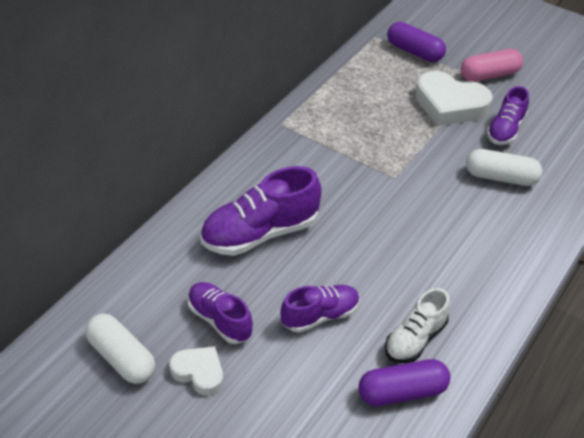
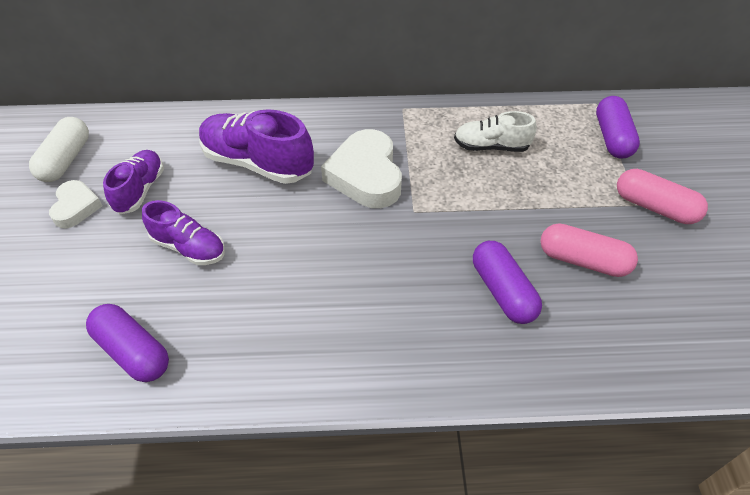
camera: 55 degrees right, 5 degrees up
white shoe [385,288,450,363] -> white shoe moved to [454,111,537,152]
white heart [415,71,493,126] -> white heart moved to [321,129,402,208]
white capsule [466,149,542,186] -> purple capsule [473,241,542,324]
purple shoe [487,86,529,145] -> pink capsule [540,223,638,277]

